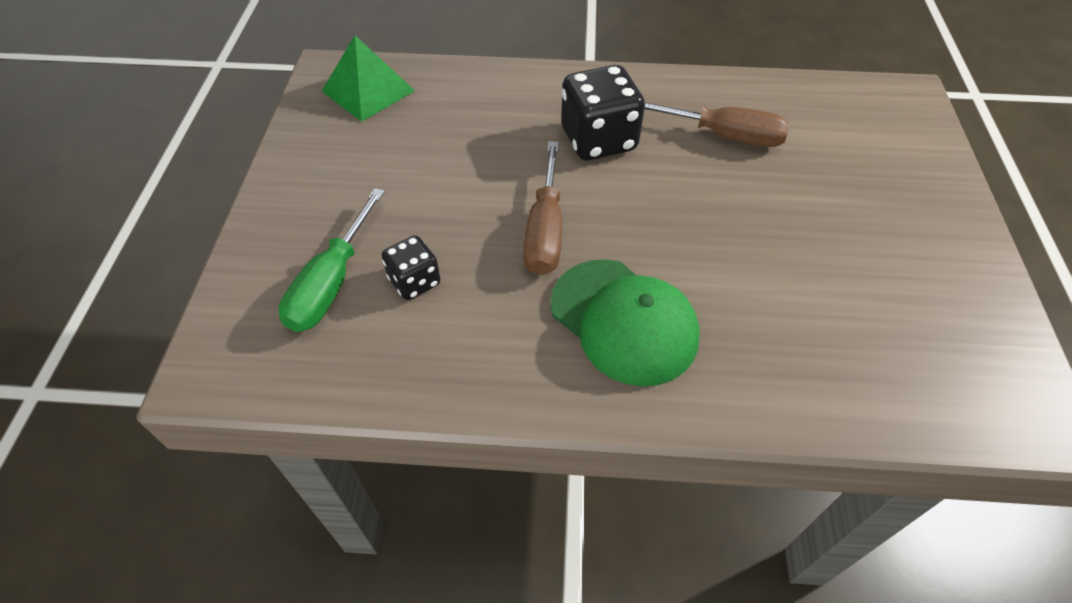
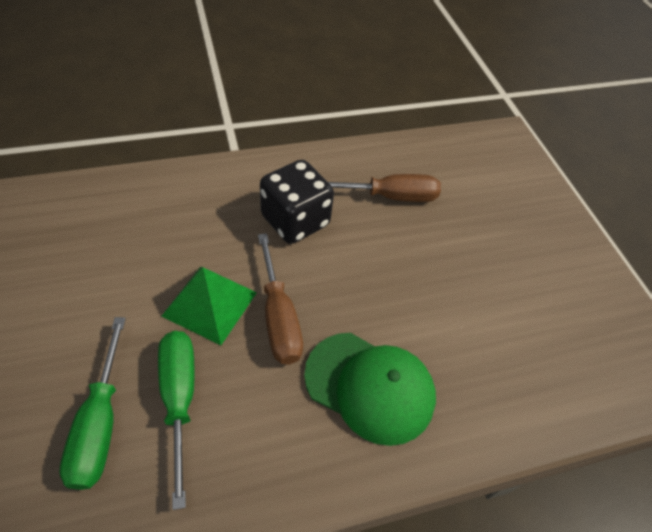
camera: 25 degrees left, 0 degrees up
green pyramid [322,35,415,122] -> green pyramid moved to [162,266,257,345]
black dice [382,235,440,300] -> green screwdriver [158,331,194,510]

